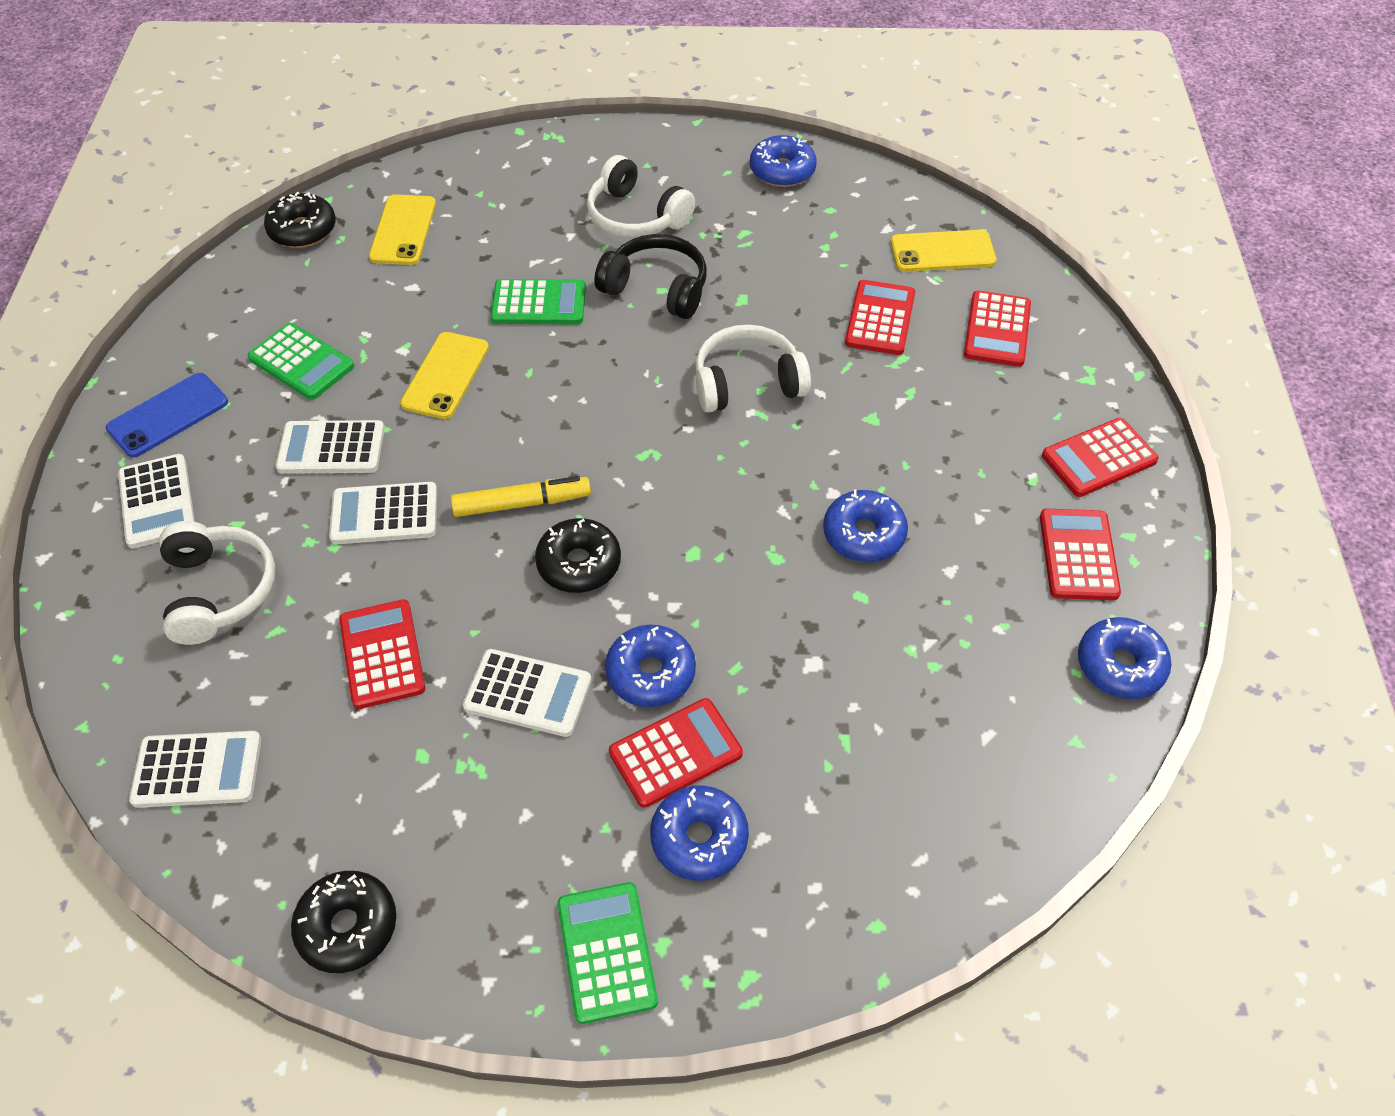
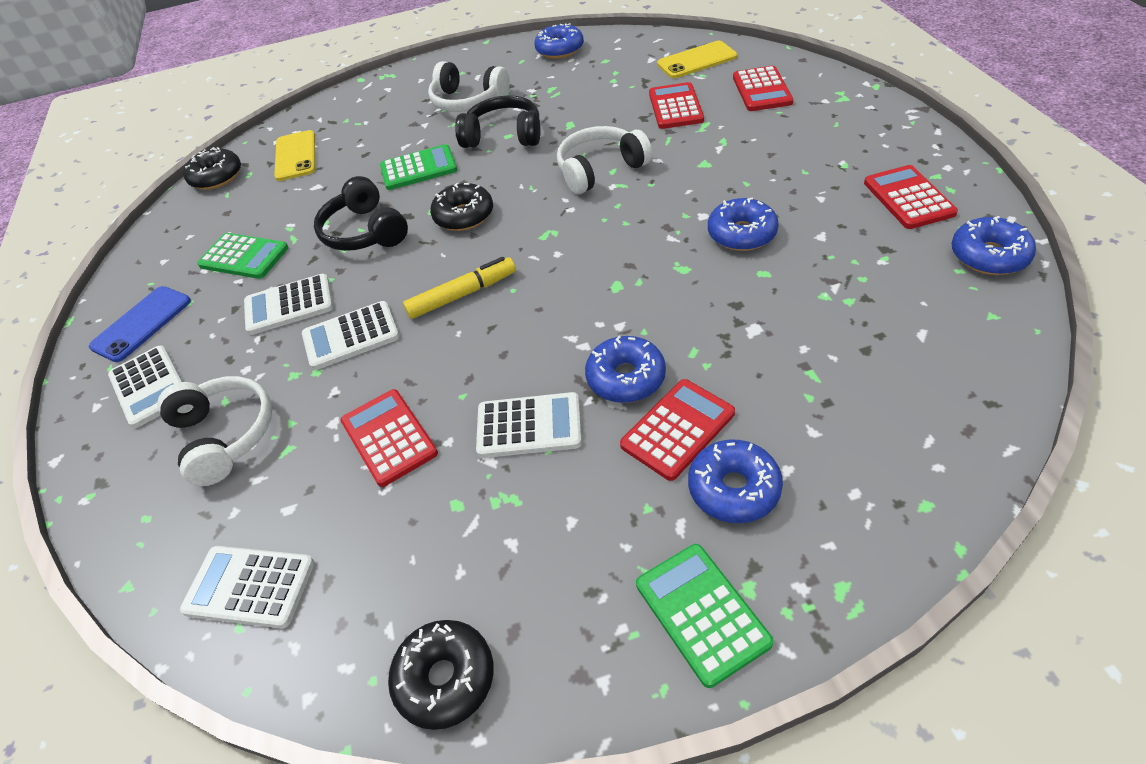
camera: 10 degrees left, 5 degrees down
white calculator [129,731,261,808] -> white calculator turned 150 degrees counterclockwise [180,546,314,628]
yellow phone [400,332,489,419] -> black headphones [314,176,408,251]
black donut [535,518,621,593] -> black donut moved to [430,183,493,231]
red calculator [1042,418,1159,497] -> none

